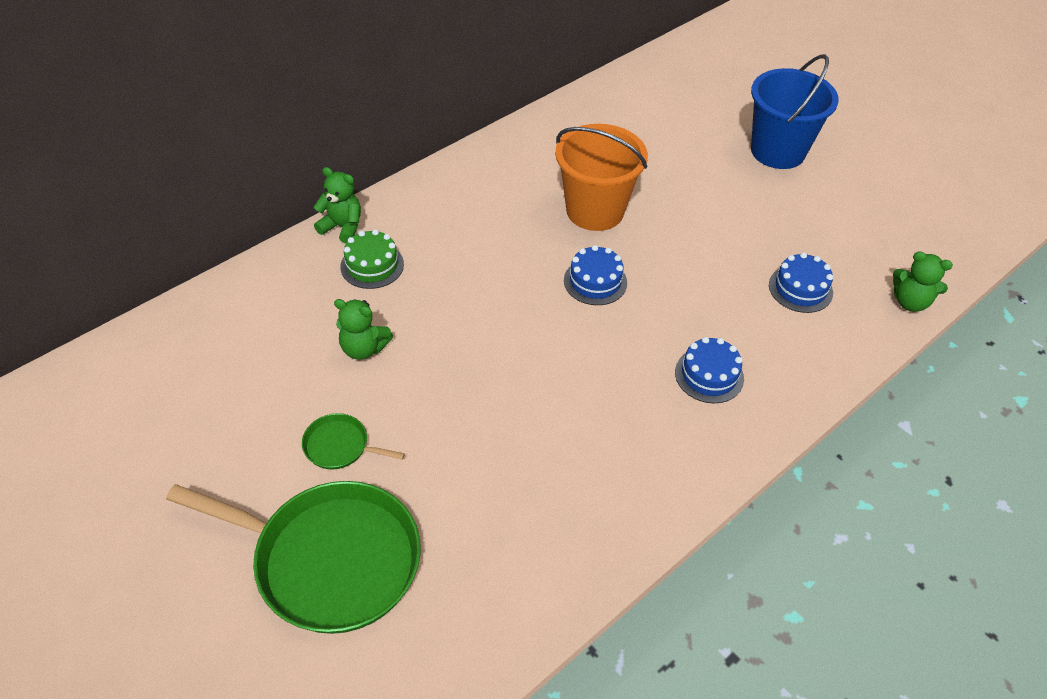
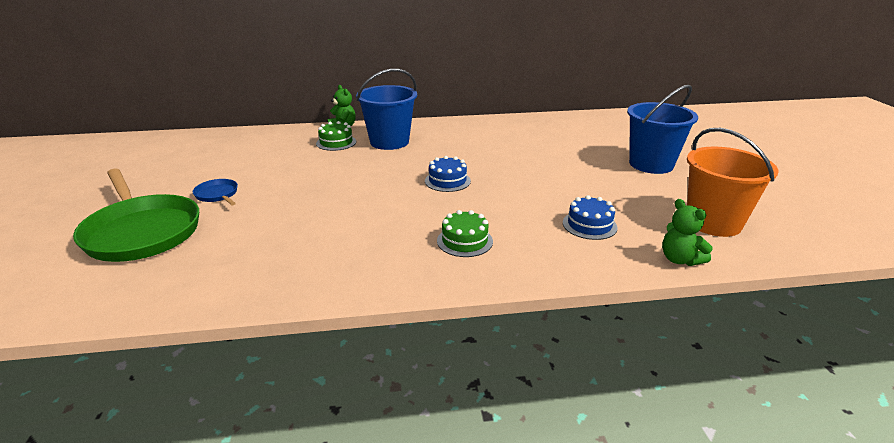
camera: 35 degrees right, 20 degrees down
green pan [302,413,405,469] -> blue pan [192,179,238,205]
green teddy bear [334,299,393,360] -> none
orange bucket [555,124,648,231] -> orange bucket moved to [687,128,778,237]
blue cake [675,337,744,403] -> green cake [437,210,493,257]
none -> blue bucket [356,69,417,150]

